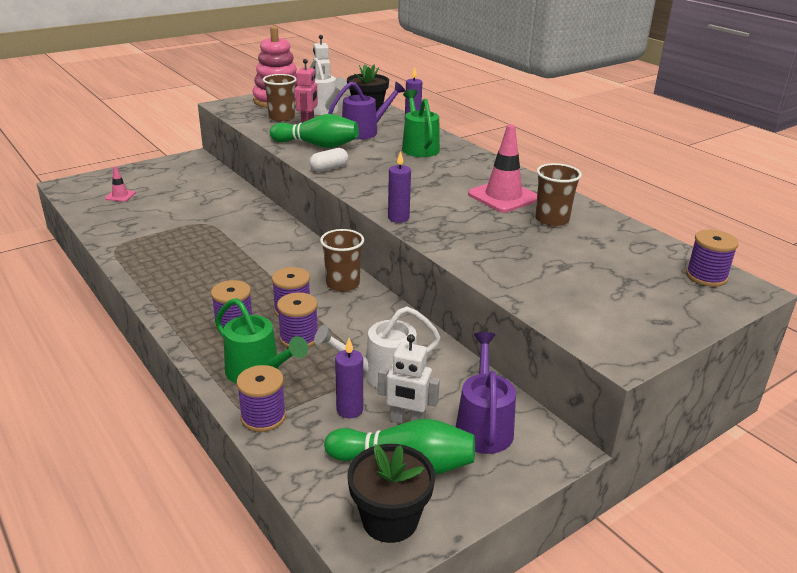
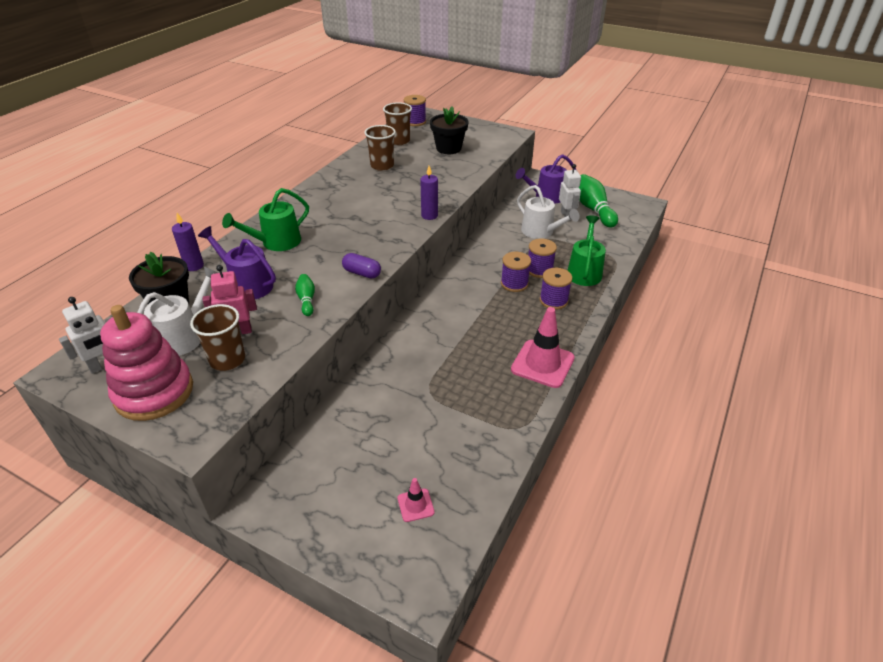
camera: 115 degrees left, 10 degrees up
purple spool [237,365,286,432] -> none
green bowling pin [270,114,359,148] -> green bowling pin [295,274,315,316], size x0.51
white capsule [309,148,348,172] -> purple capsule [342,253,381,279]
brown cup [320,229,364,292] -> brown cup moved to [383,102,412,145]
purple candle [335,338,363,418] -> none
black flower pot [347,444,435,543] -> black flower pot moved to [430,106,468,154]
pink traffic cone [468,125,537,212] -> pink traffic cone moved to [511,307,575,388]

